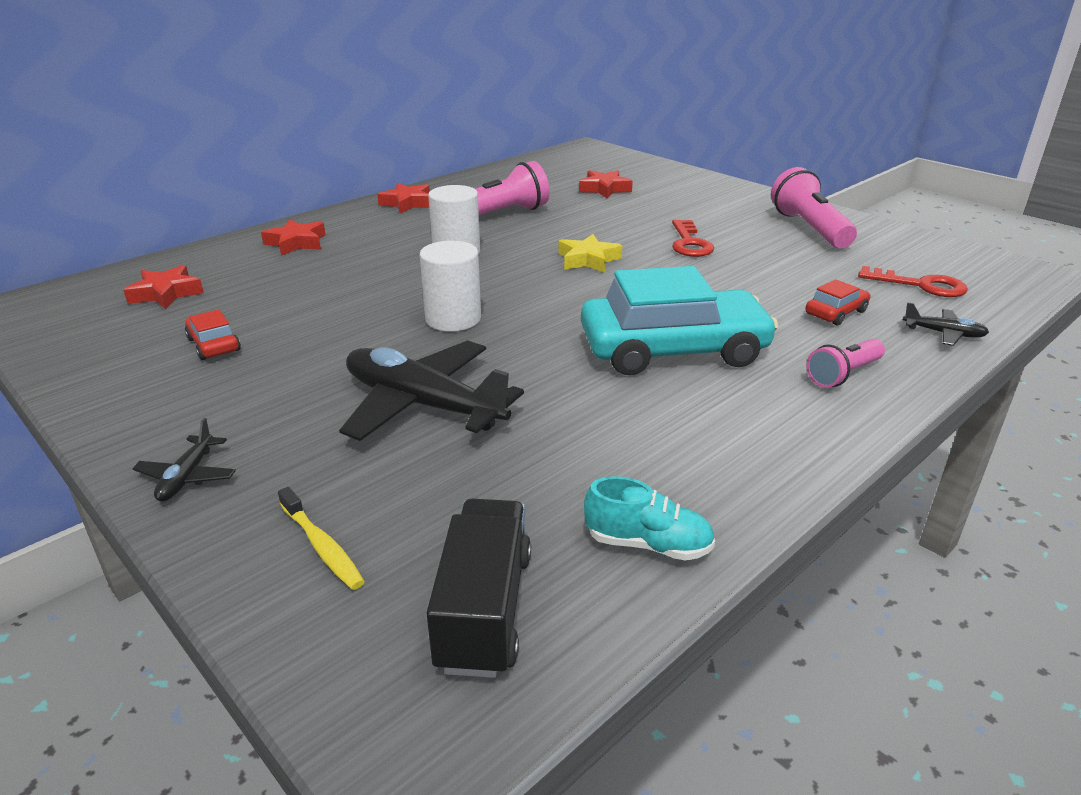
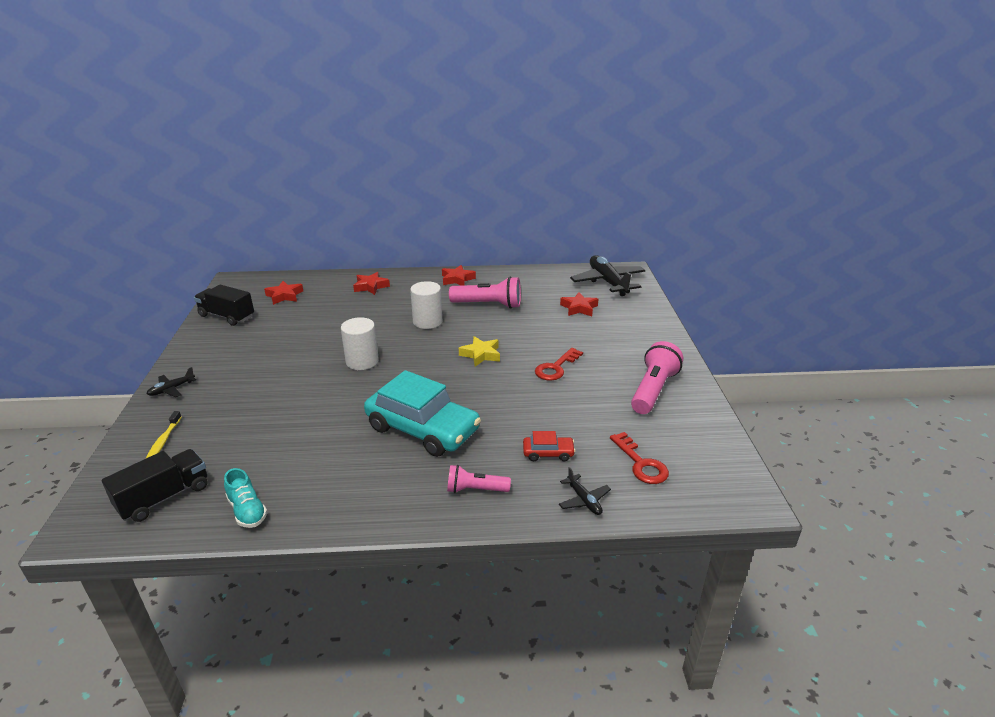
camera: 40 degrees right, 0 degrees up
red car [185,309,241,360] -> none
black plane [339,340,524,441] -> black plane moved to [570,255,646,296]
none -> black truck [194,284,254,326]

